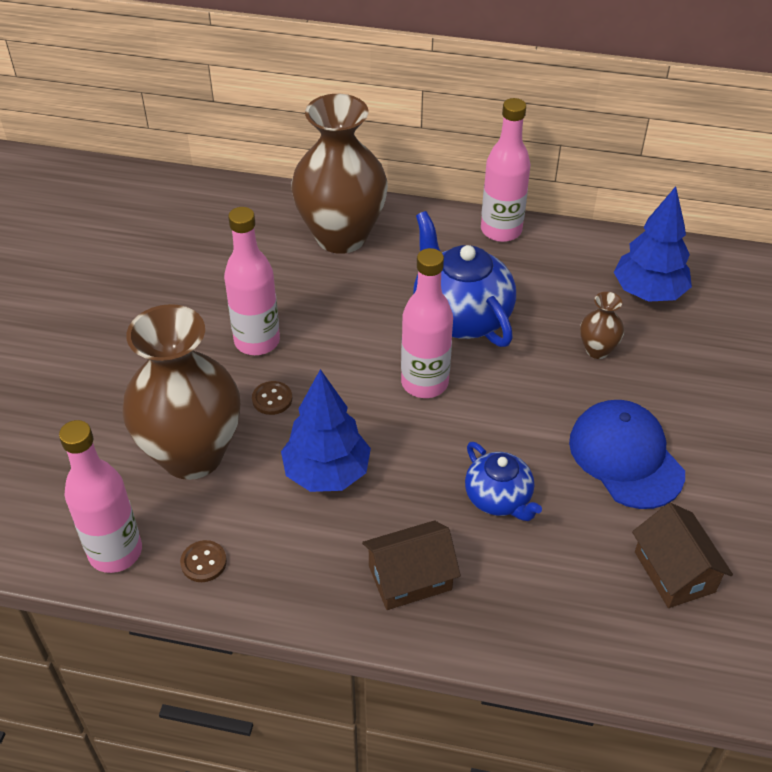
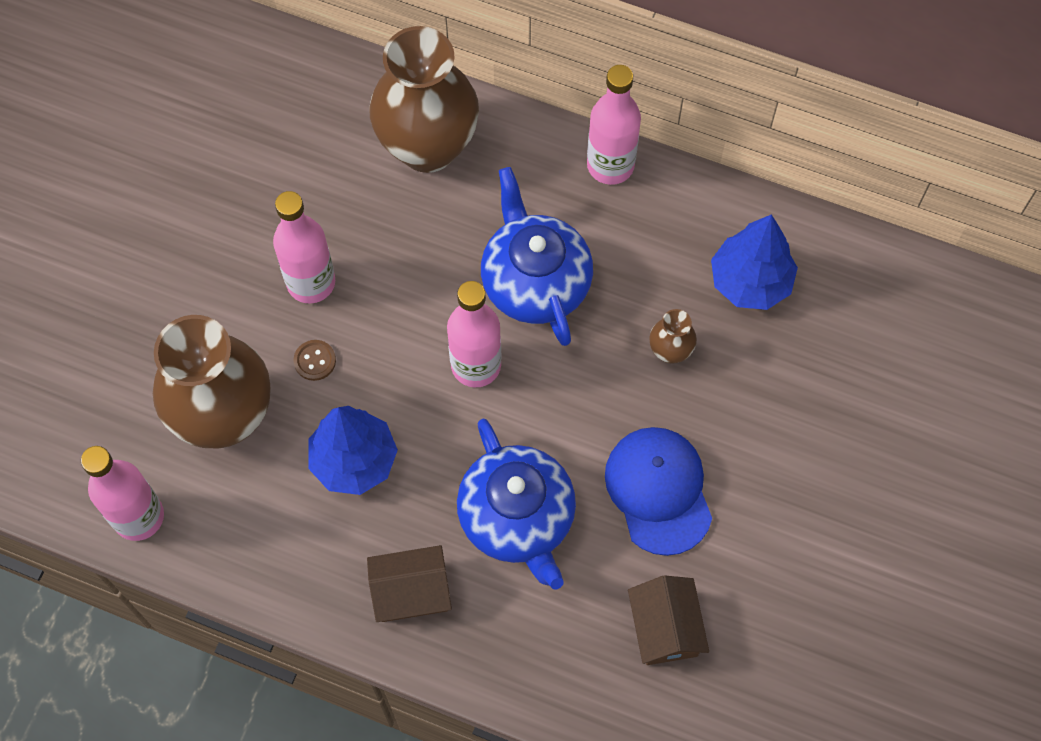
camera: 10 degrees right, 20 degrees up
brown button [180,540,227,582] -> none
blue teapot [465,442,542,521] -> blue teapot [457,418,576,590], size x1.71

